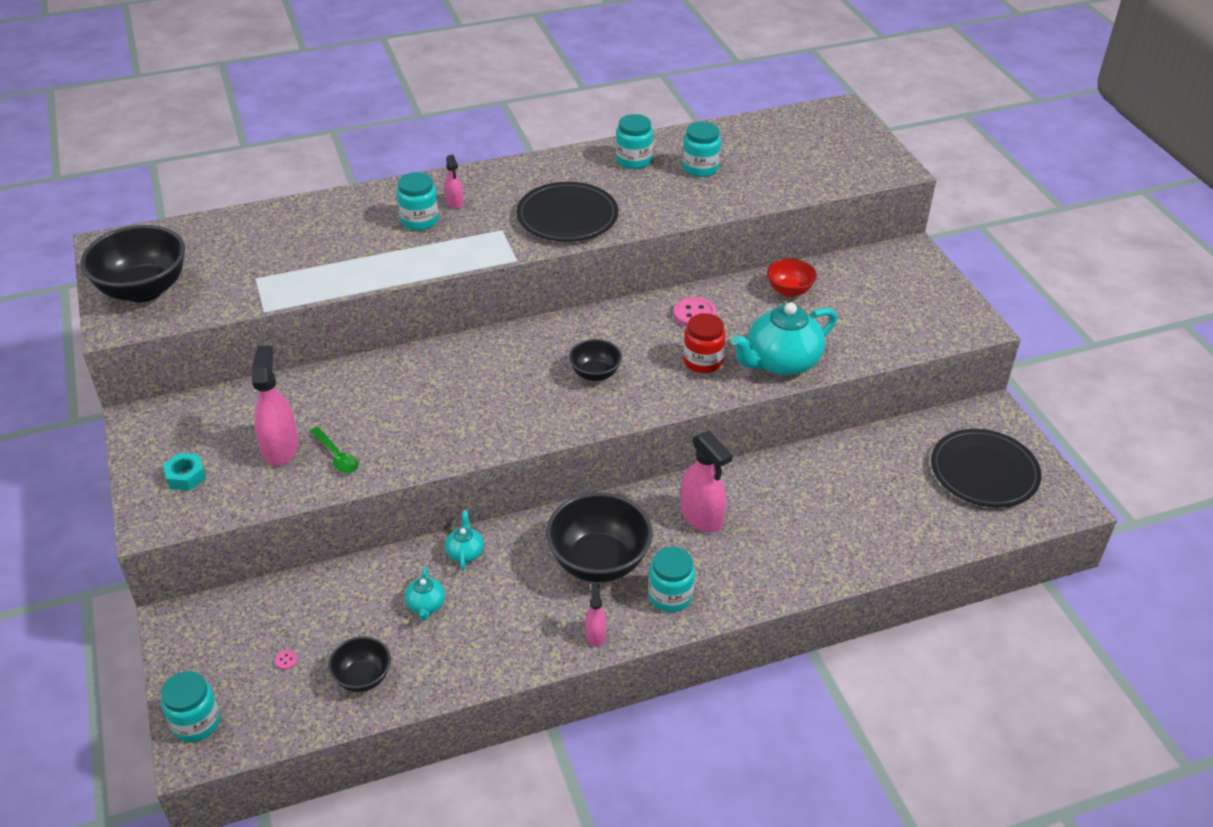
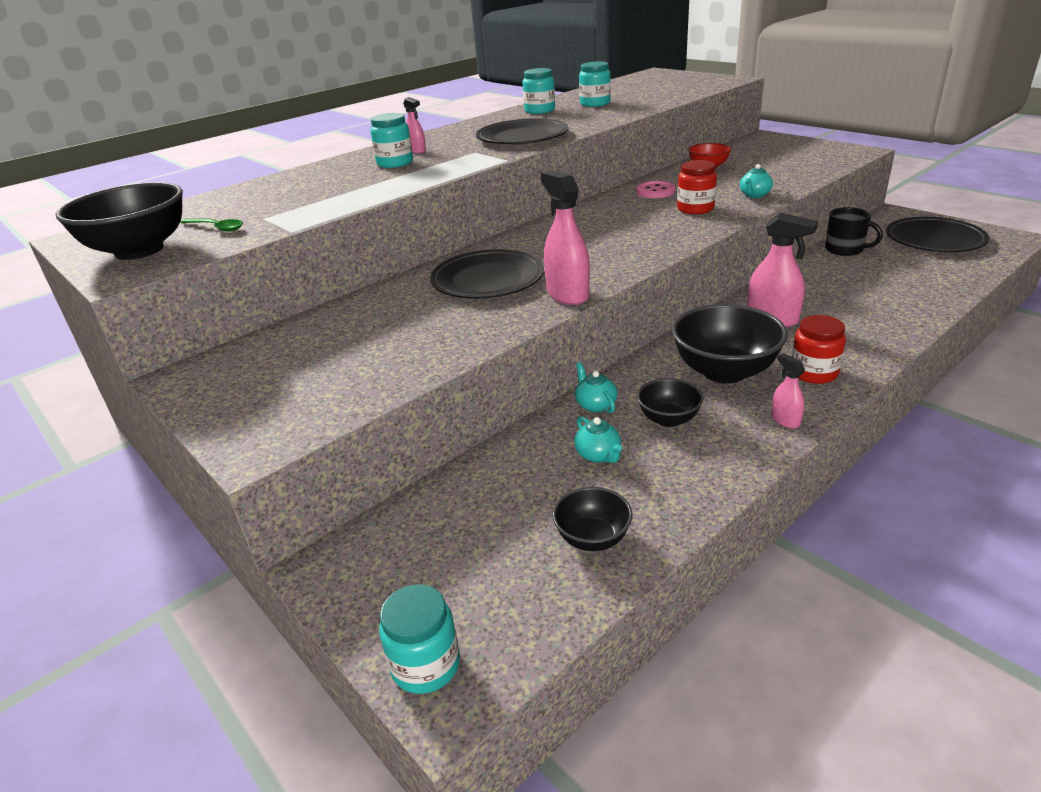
camera: 20 degrees left, 10 degrees down
turquoise nut [163,453,206,491] -> none
pink spray bottle [252,346,298,466] -> pink spray bottle moved to [541,170,590,305]
pink button [275,650,298,670] -> none
green spoon [310,427,358,473] -> green spoon moved to [180,218,243,231]
black bowl [569,339,622,381] -> black bowl moved to [637,378,703,427]
turquoise jar [649,547,695,612] -> red jar [792,315,846,384]
turquoise teapot [731,303,837,376] -> turquoise teapot [740,164,773,198], size x0.47
none -> black plate [430,249,544,299]
none -> black mug [825,207,883,256]

